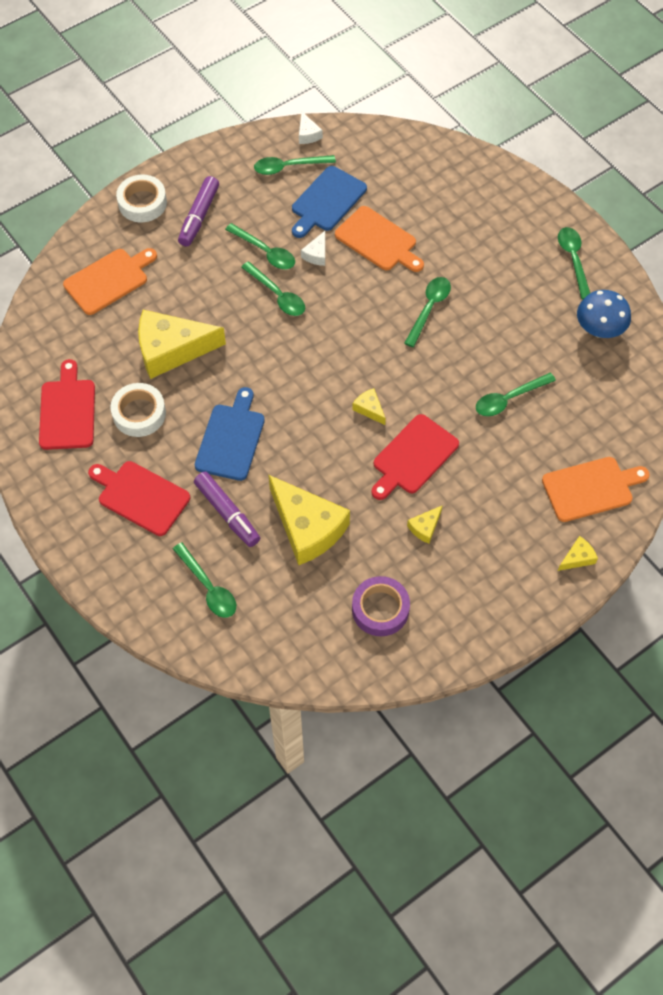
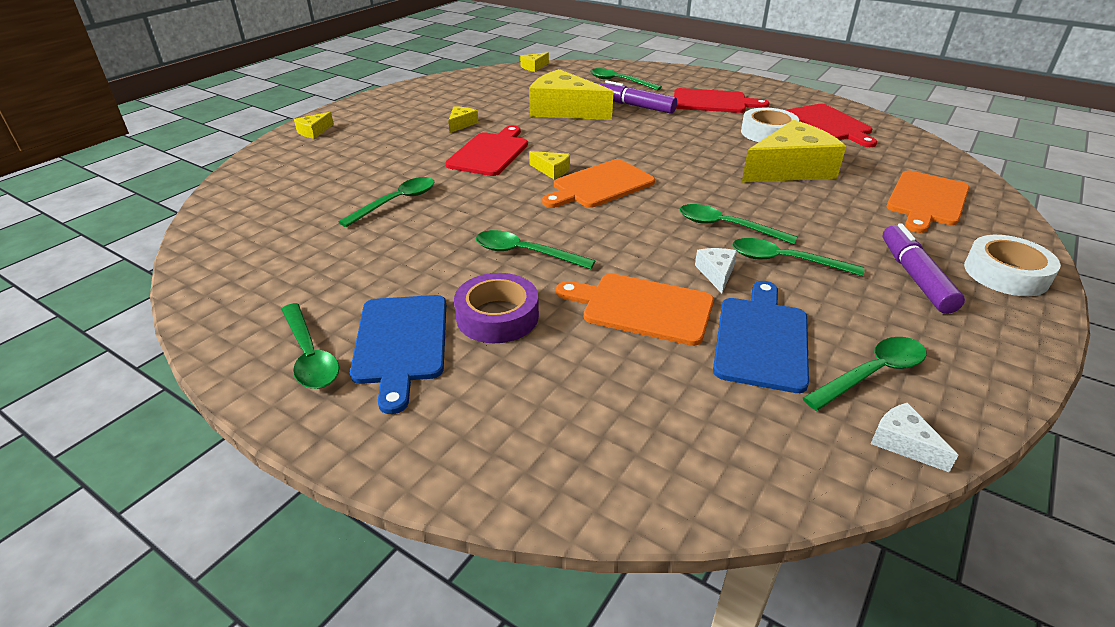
camera: 160 degrees right, 25 degrees down
blue cutting board [195,387,265,481] -> blue cutting board moved to [350,295,446,414]
purple tape [352,576,410,636] -> purple tape moved to [454,273,539,343]
green spoon [404,277,451,347] -> green spoon turned 105 degrees clockwise [476,230,596,269]
orange cutting board [542,457,650,522] -> orange cutting board moved to [542,159,655,208]
blue mushroom [577,290,631,338] -> none
none -> yellow cheese [520,52,549,72]

